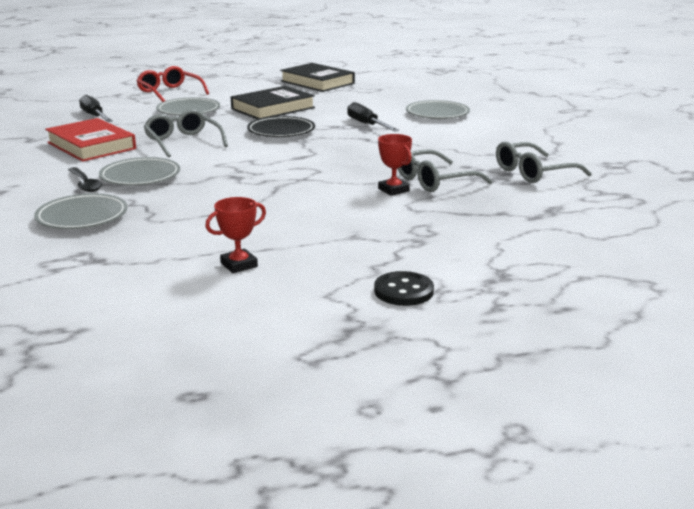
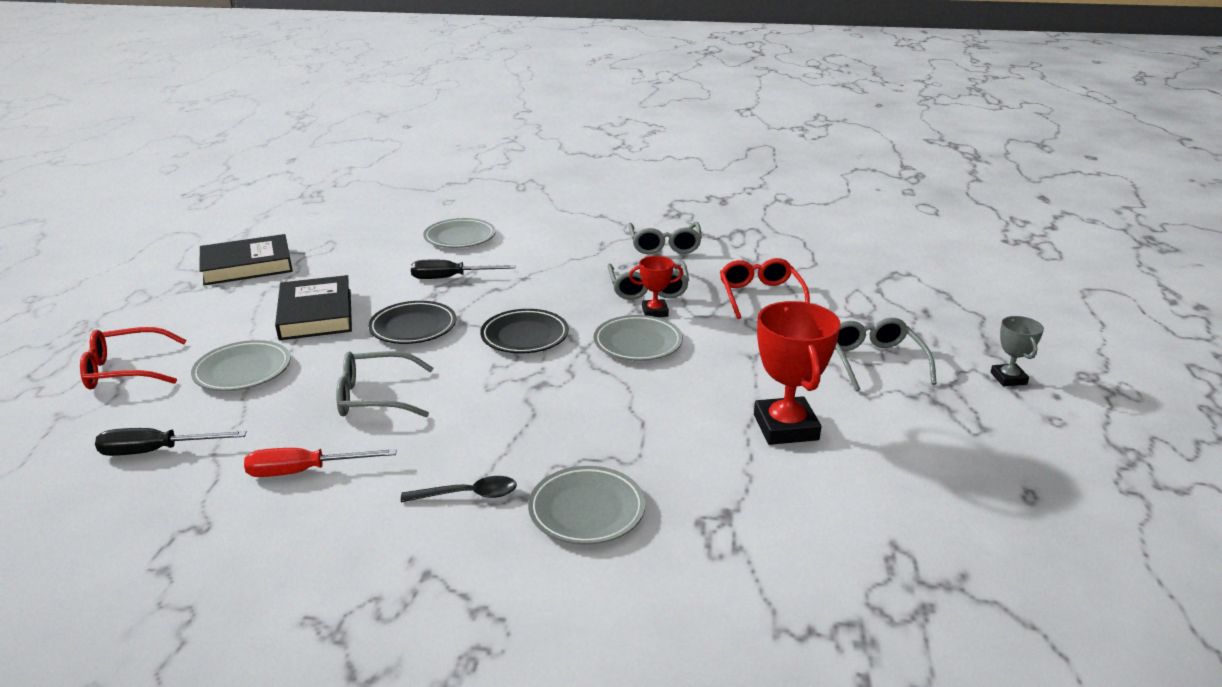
camera: 65 degrees left, 5 degrees up
red book [45,118,136,162] -> red screwdriver [244,448,396,477]
grey plate [99,157,180,185] -> grey plate moved to [594,315,683,361]
red trophy [205,197,266,273] -> red trophy [754,301,840,445], size x1.85
black button [374,271,434,306] -> grey glasses [835,318,937,391]
none -> black plate [480,309,569,354]
none -> red glasses [720,258,810,319]
none -> grey trophy [990,316,1044,386]

